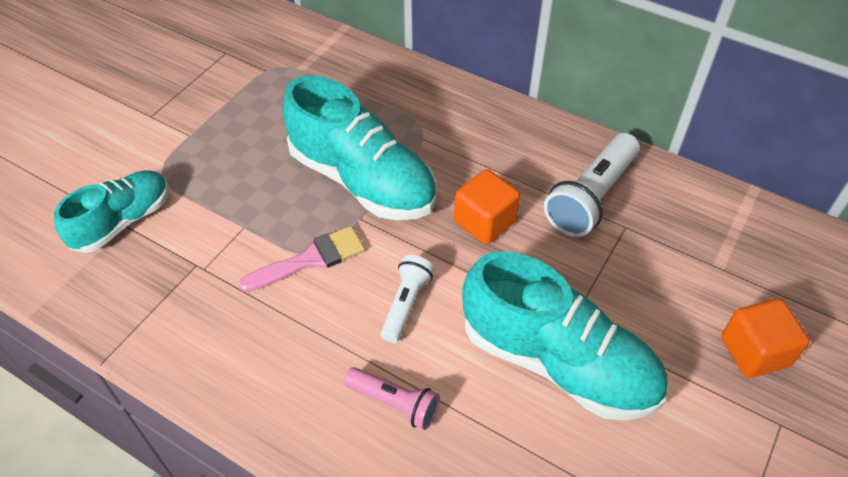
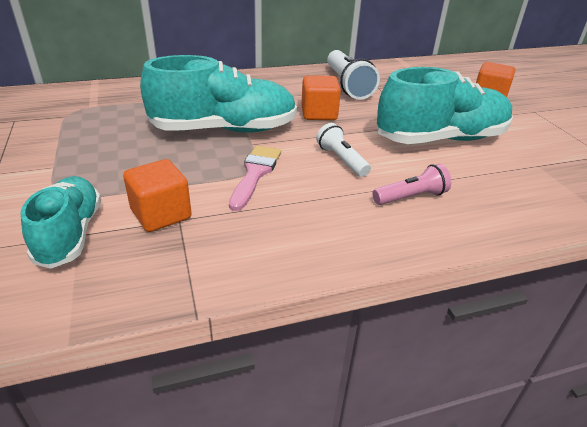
camera: 50 degrees left, 15 degrees down
none -> orange cube [123,159,192,232]

